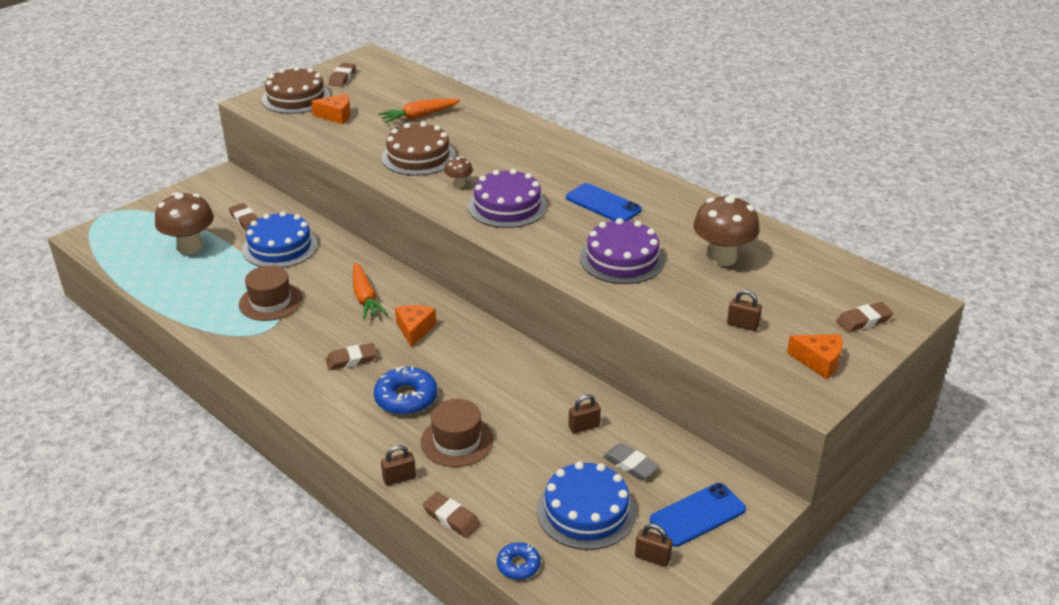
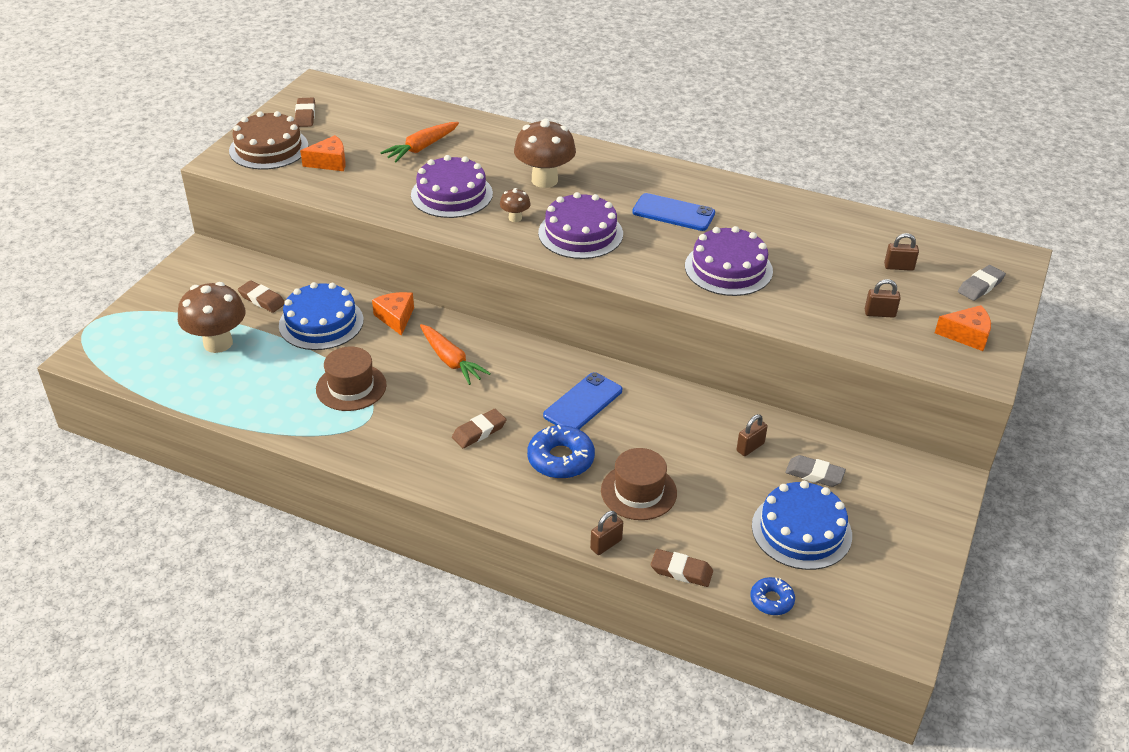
camera: 20 degrees left, 5 degrees up
brown cake [381,122,456,176] -> purple cake [411,155,493,218]
orange cheese [395,305,436,348] -> orange cheese moved to [372,292,414,336]
brown padlock [635,524,673,567] -> brown padlock moved to [884,233,919,271]
blue phone [650,483,746,547] -> blue phone moved to [543,372,622,429]
brown mushroom [693,195,760,266] -> brown mushroom moved to [514,119,576,188]
brown eraser [836,302,893,332] -> grey eraser [958,265,1006,301]

